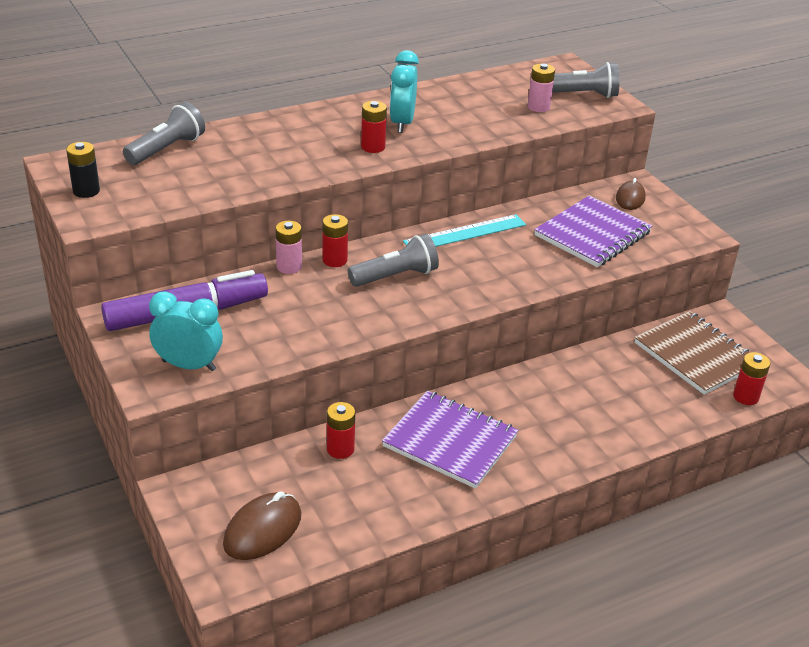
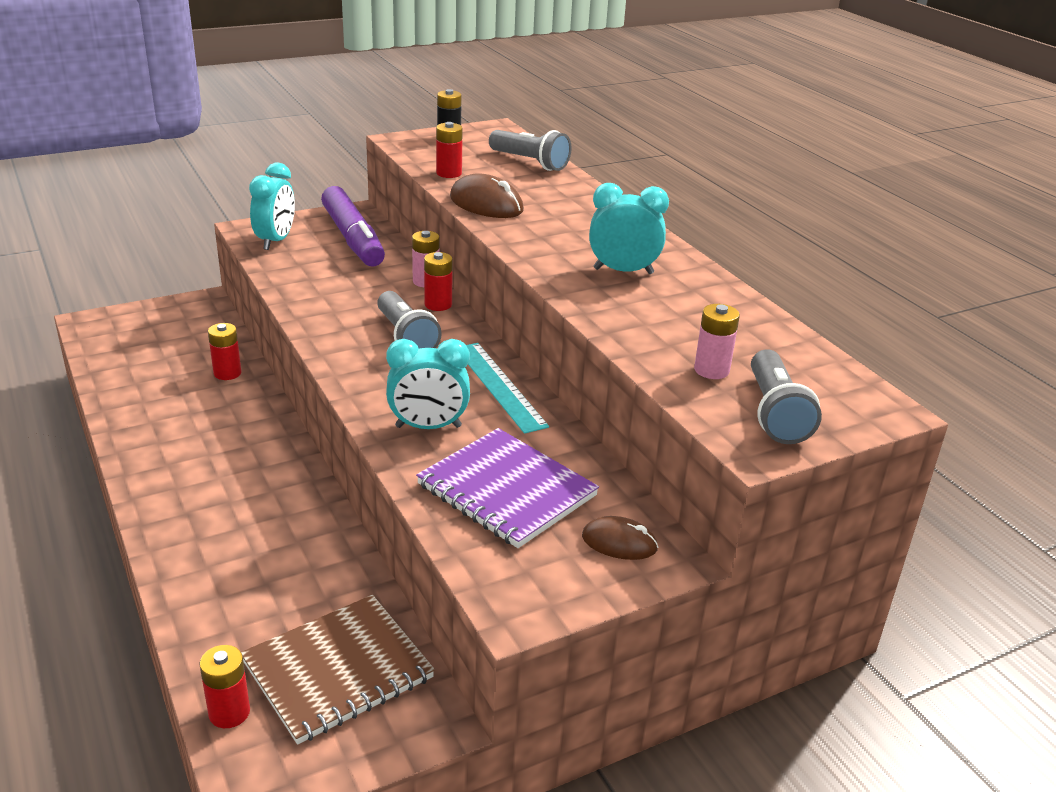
camera: 90 degrees right, 5 degrees down
brown mouse [223,491,301,560] -> brown mouse moved to [450,173,524,218]
red battery [361,101,387,153] -> red battery moved to [436,122,463,178]
purple notebook [382,391,518,489] -> none
none -> turquoise clock [386,339,470,429]

